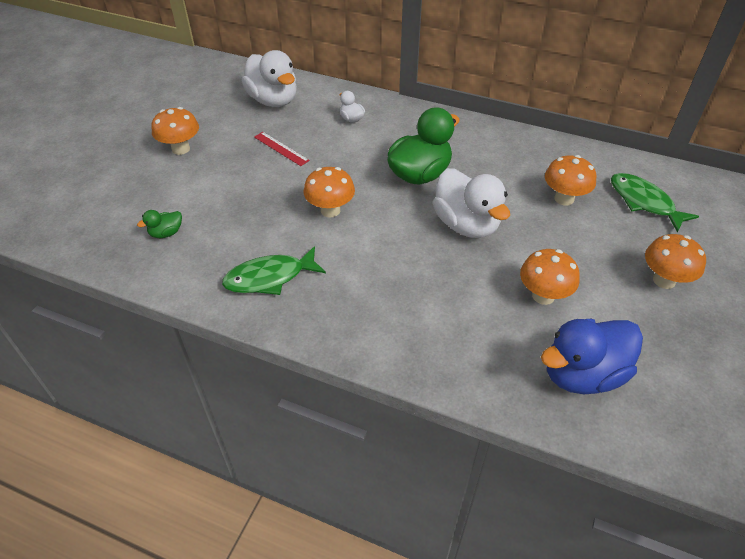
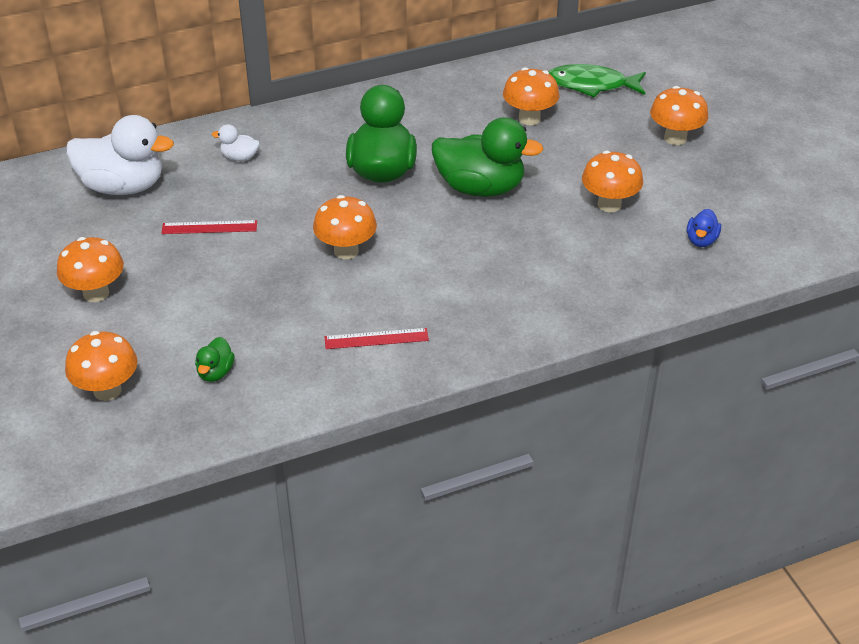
camera: 45 degrees left, 5 degrees down
green fish [222,246,326,295] -> red ruler [325,328,429,349]
white duck [433,168,510,238] -> green duck [432,117,544,197]
blue duck [541,319,643,394] -> blue duck [687,209,721,247], size x0.45
none -> orange mushroom [65,331,137,401]

